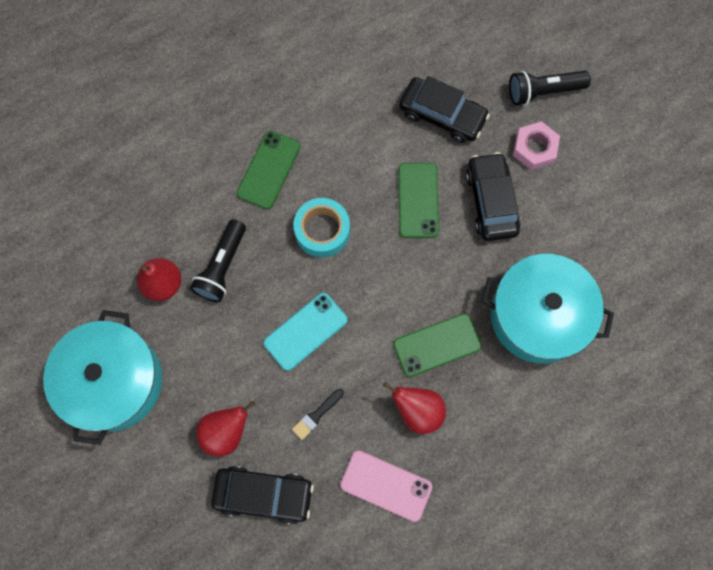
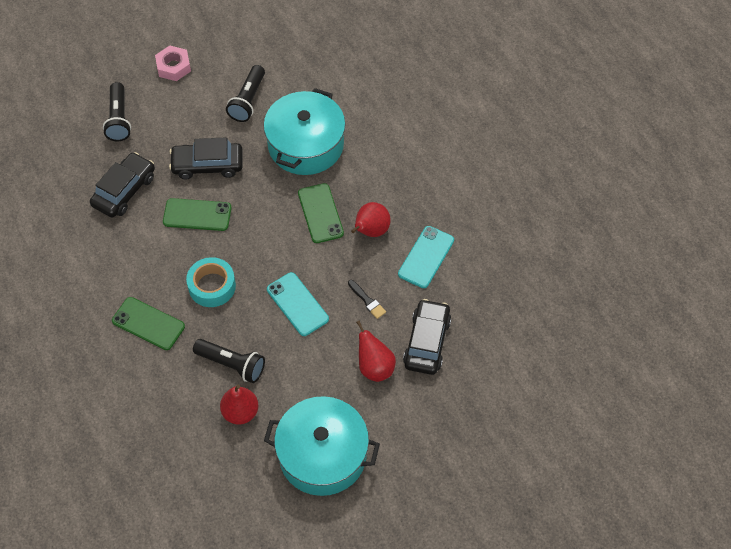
camera: 85 degrees left, 15 degrees down
pink phone [340,450,432,522] -> turquoise phone [398,226,454,288]
pink nut [513,121,560,170] -> pink nut moved to [155,46,191,81]
none -> black flashlight [226,65,265,122]

